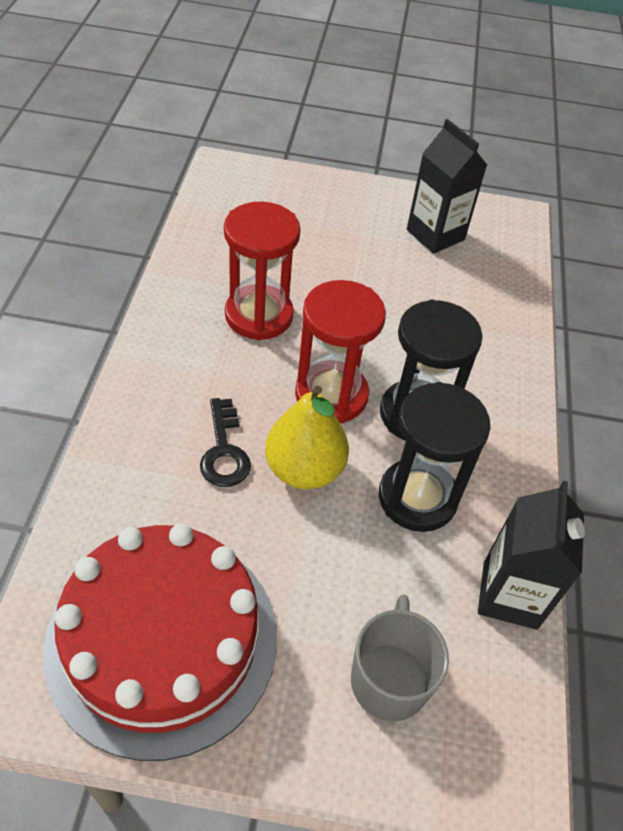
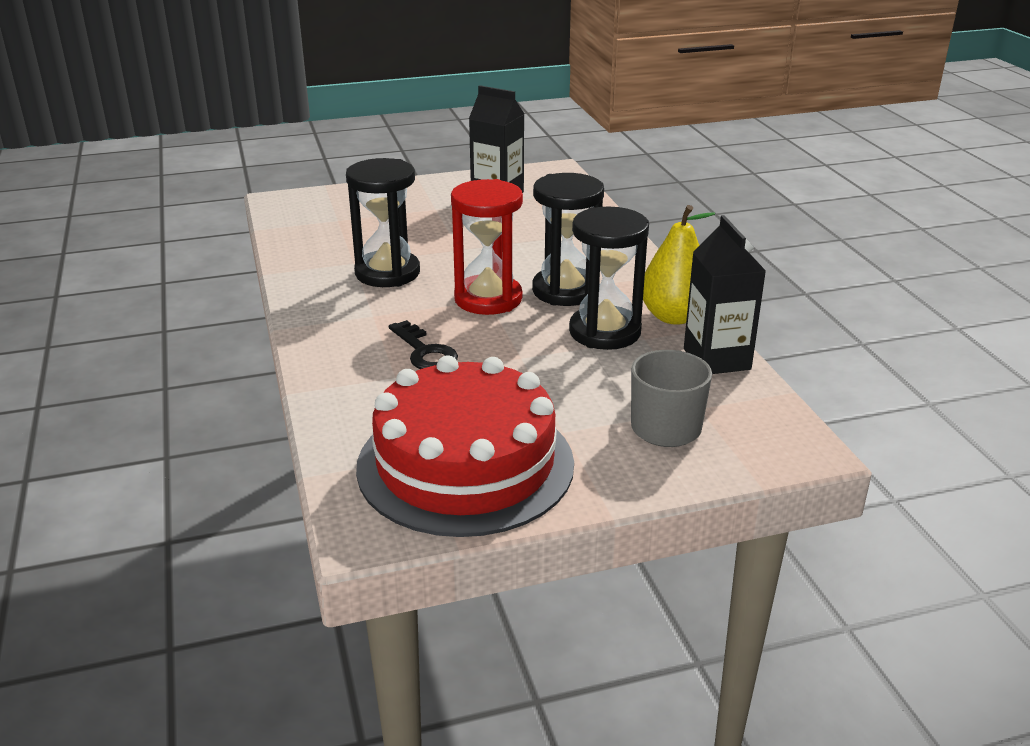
camera: 20 degrees left, 20 degrees down
red hourglass [224,202,301,340] -> black hourglass [346,158,420,287]
yellow pear [265,386,349,489] -> yellow pear moved to [643,205,715,325]

